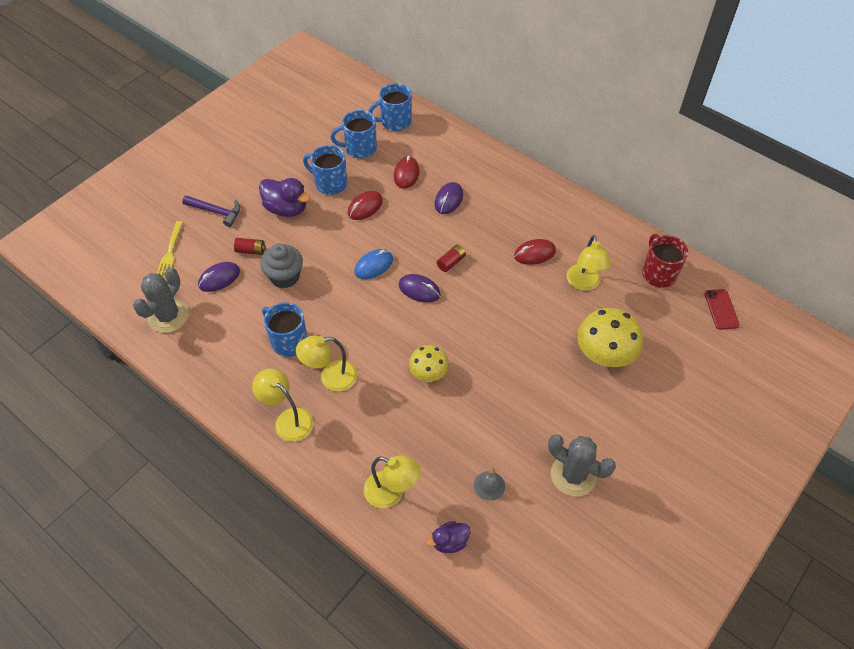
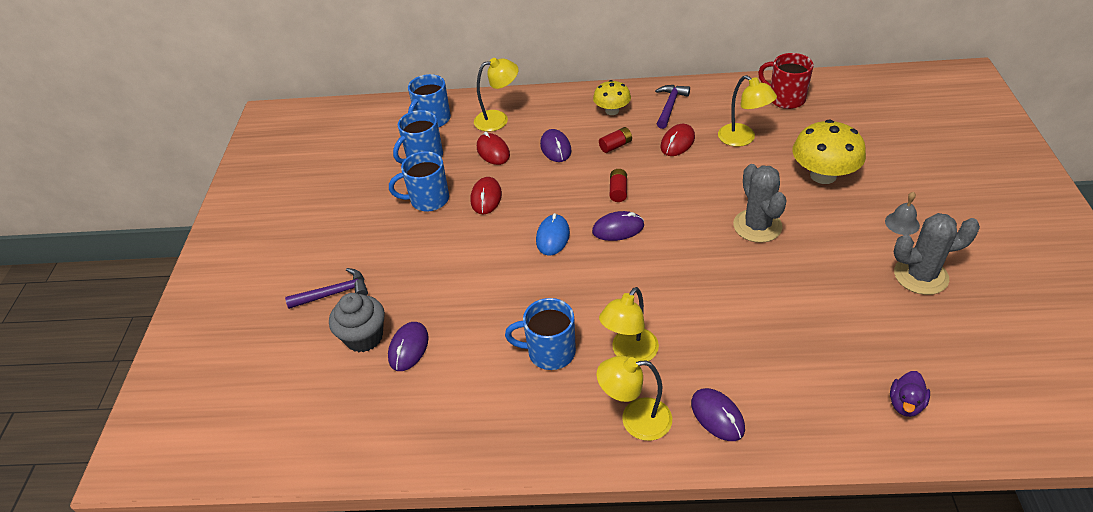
camera: 35 degrees left, 10 degrees down
grey cactus [133,268,189,333] -> grey cactus moved to [733,164,787,243]
yellow fork [157,221,183,278] -> none
red battery [234,238,266,255] -> red battery moved to [599,127,632,153]
purple duck [259,178,310,217] -> none
grey cupcake [260,243,303,288] -> grey cupcake moved to [329,293,385,352]
yellow lamp [364,455,421,508] -> yellow lamp moved to [474,58,518,132]
yellow mushroom [409,345,449,382] -> yellow mushroom moved to [593,80,631,115]
grey bell [474,468,505,501] -> grey bell moved to [885,192,920,235]
red phone [704,289,740,330] -> none
none -> purple hammer [655,85,690,129]
none -> purple mouse [691,388,745,441]

